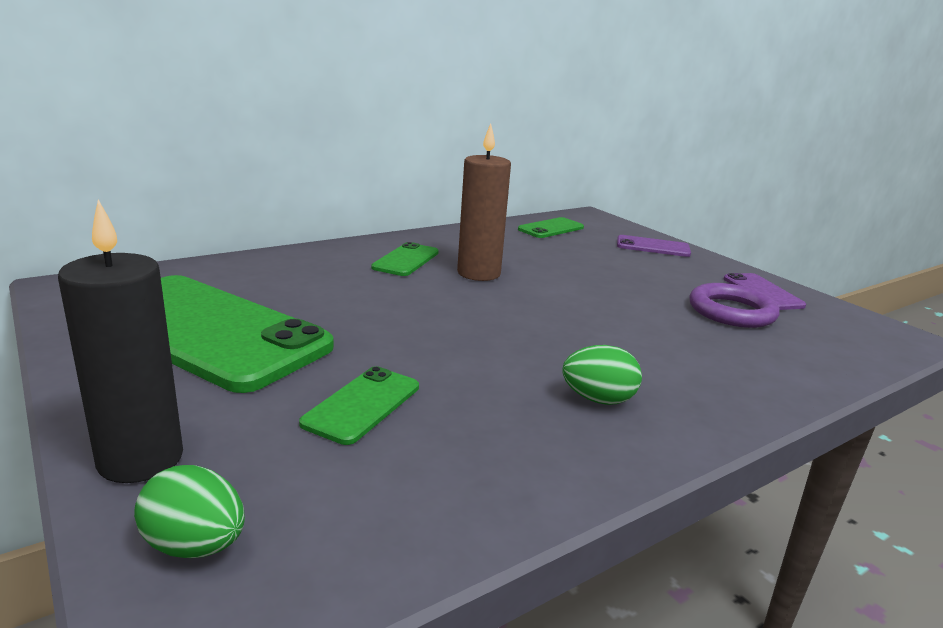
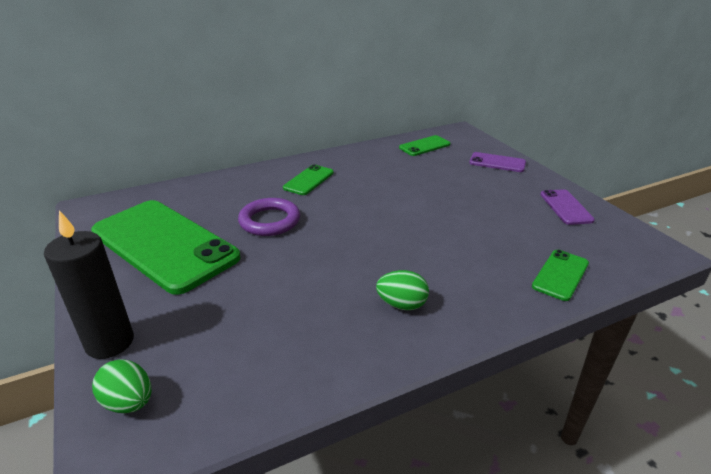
camera: 10 degrees right, 10 degrees up
green phone [299,366,419,445] -> green phone moved to [532,250,589,301]
brown candle [457,123,511,281] -> none
purple ring [689,283,780,328] -> purple ring moved to [238,198,300,236]

